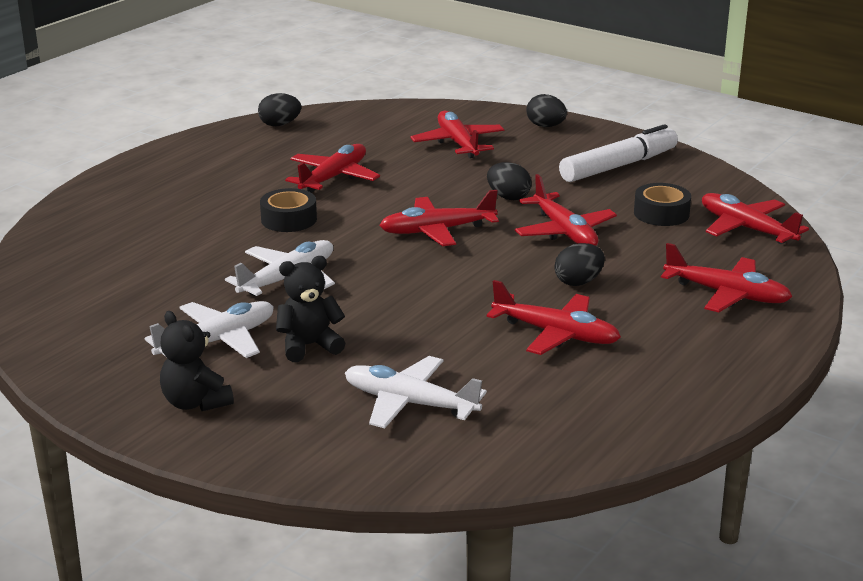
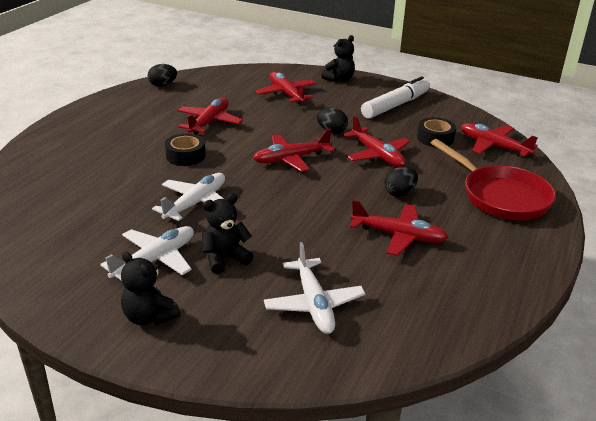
camera: 10 degrees left, 5 degrees up
white plane [345,356,487,428] -> white plane turned 120 degrees counterclockwise [264,242,365,334]
black egg [526,94,567,127] -> black teddy bear [322,35,355,82]
red plane [661,243,793,312] -> red pan [431,139,556,220]

